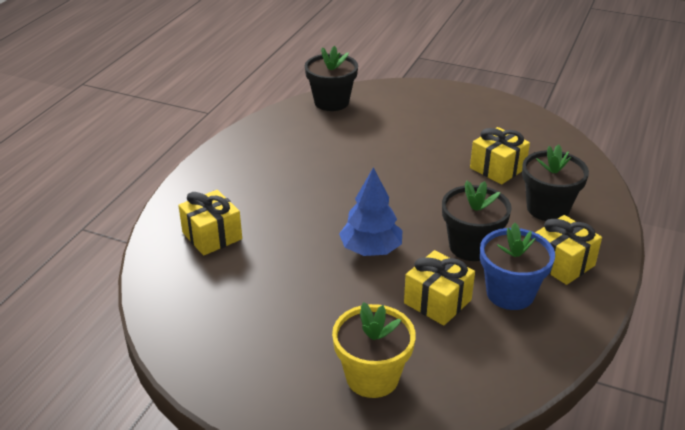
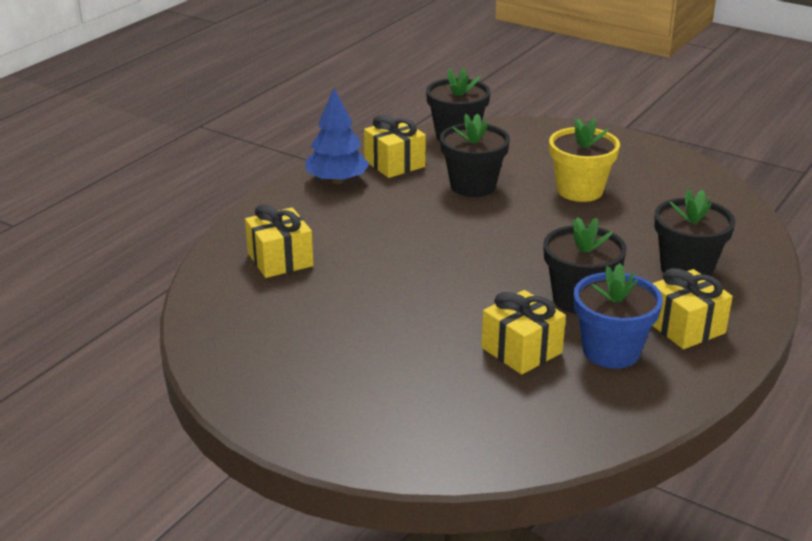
camera: 10 degrees right, 5 degrees down
yellow flower pot [332,302,416,398] -> yellow flower pot moved to [549,118,620,202]
blue tree [339,167,403,256] -> blue tree moved to [306,88,370,184]
yellow gift [470,127,530,184] -> yellow gift moved to [364,115,426,178]
none -> black flower pot [440,113,510,197]

